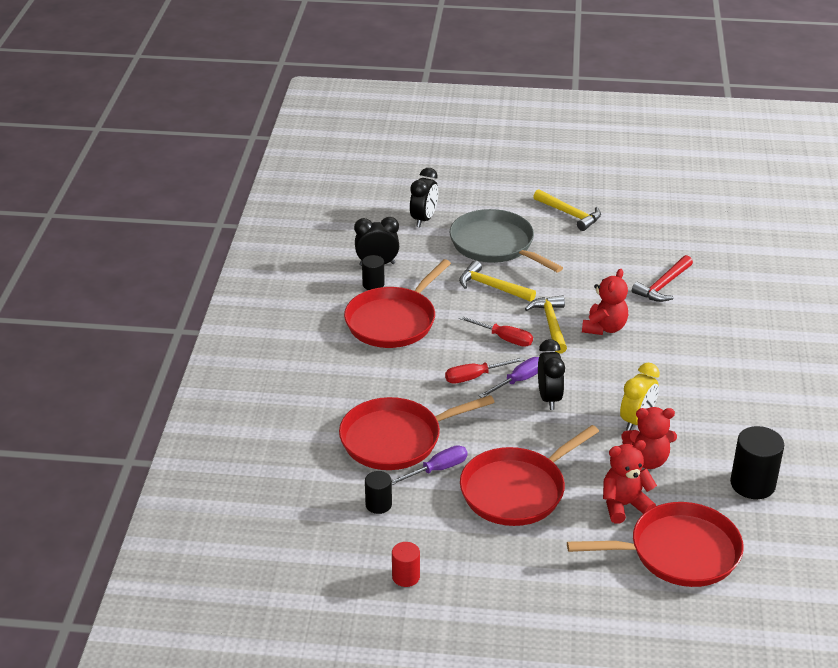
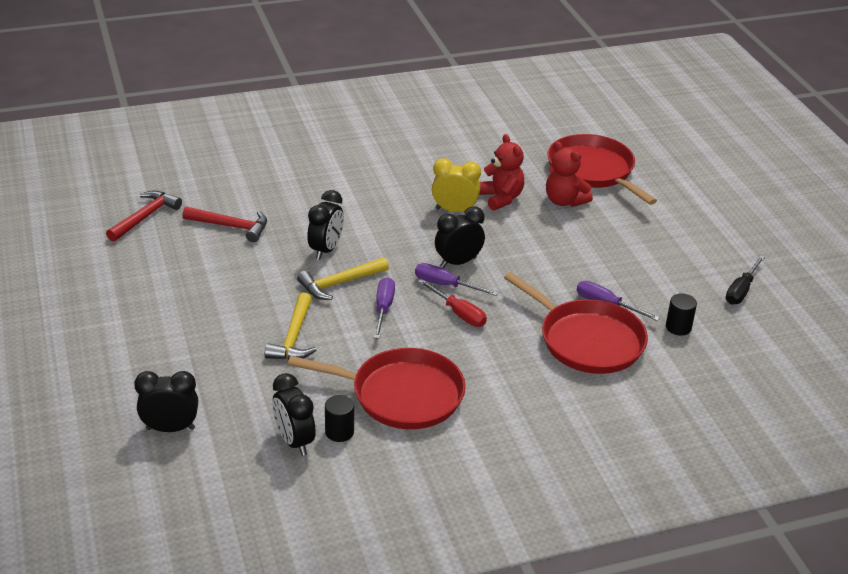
camera: 115 degrees left, 0 degrees up
red cylinder [392,542,420,587] -> black screwdriver [726,255,765,305]
grey pan [450,209,563,272] -> none
red screwdriver [458,316,533,347] -> purple screwdriver [374,277,395,339]
red pan [460,425,599,526] -> none
yellow hammer [533,189,601,231] -> none
red teddy bear [582,269,628,335] -> black clock [307,190,344,260]
black cylinder [730,426,784,499] -> none
none -> red hammer [106,191,182,242]

